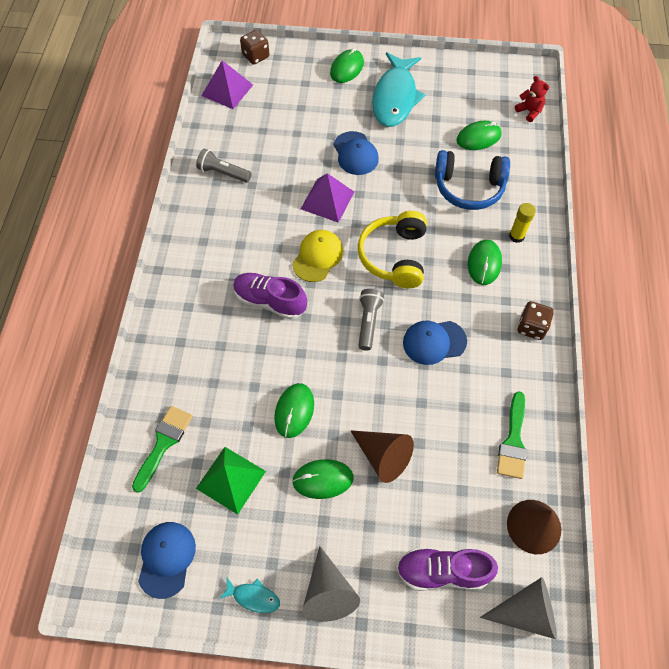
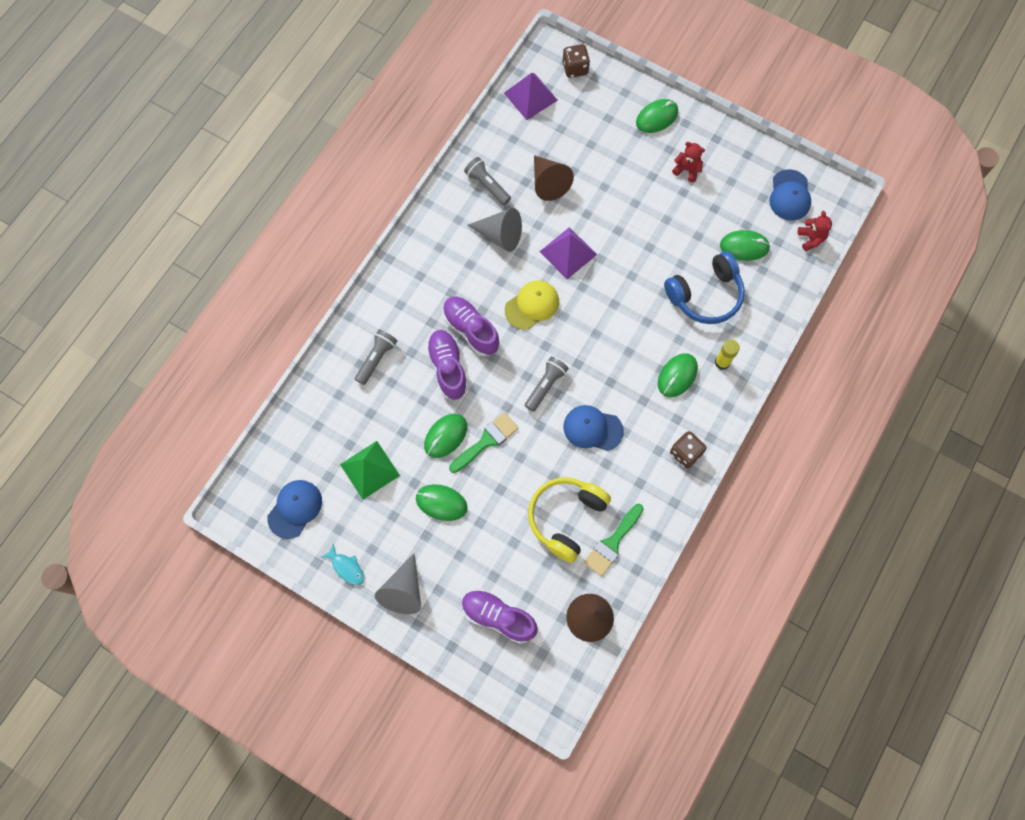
camera: 25 degrees right, 10 degrees up
green brush [132,406,192,493] -> green brush moved to [449,412,519,473]
blue cap [333,131,379,175] -> blue cap moved to [769,169,811,221]
brown cone [350,430,414,483] -> brown cone moved to [534,155,574,201]
yellow headphones [358,211,427,288] -> yellow headphones moved to [528,477,611,563]
turquoise fish [372,52,426,127] -> red teddy bear [672,142,705,182]
blue headphones [435,150,510,210] -> blue headphones turned 60 degrees counterclockwise [664,251,745,324]
grey cone [480,577,557,639] -> grey cone moved to [468,208,522,252]
none -> grey flashlight [355,329,397,385]
none -> purple shoe [426,330,468,400]

